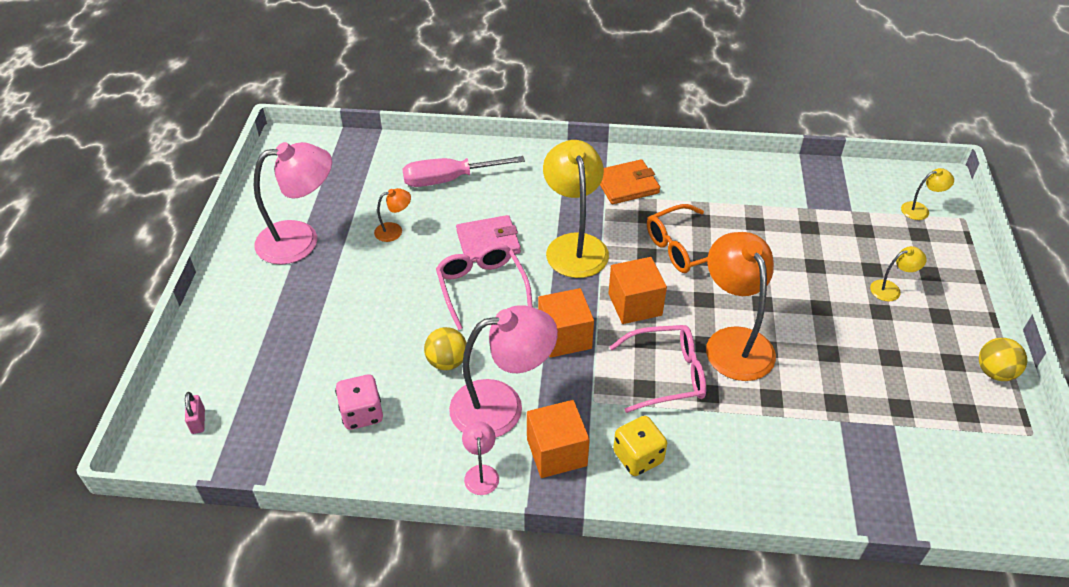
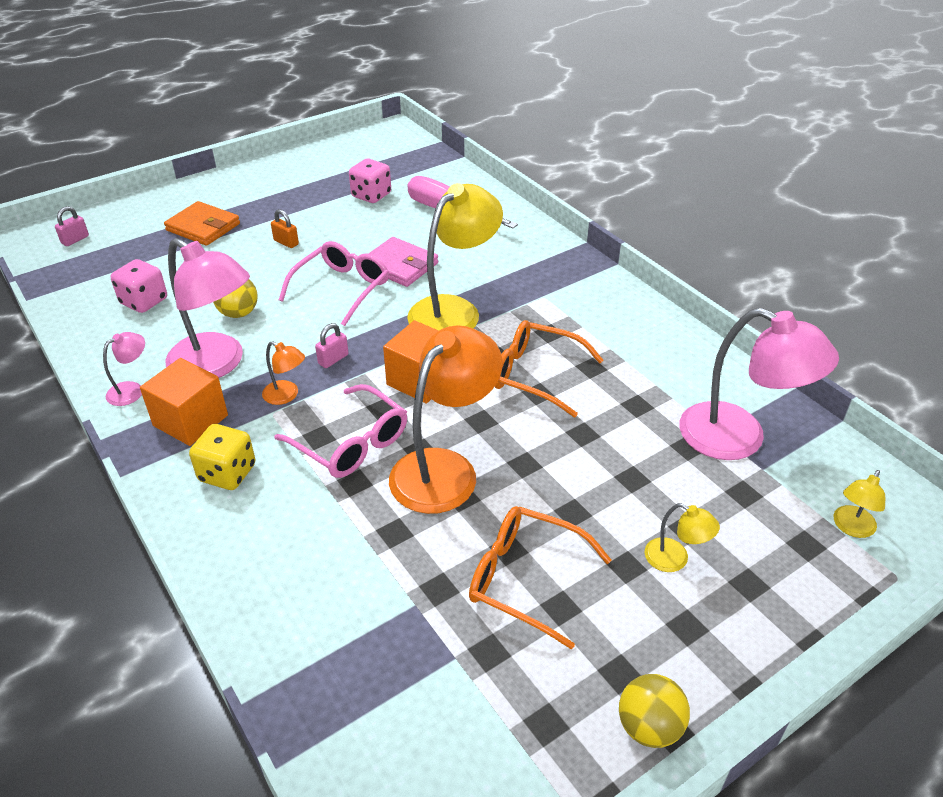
camera: 50 degrees right, 5 degrees down
pink lamp [254,142,332,265] -> pink lamp moved to [679,308,839,460]
orange lamp [374,188,411,242] -> orange lamp moved to [262,341,305,405]
orange cube [538,288,594,358] -> pink padlock [315,323,349,368]
orange wallet [600,159,660,204] -> orange wallet moved to [164,201,240,246]
yellow lamp [901,168,954,220] -> yellow lamp turned 90 degrees clockwise [833,470,885,538]
none -> orange padlock [271,209,299,248]
none -> pink dice [349,158,391,203]
none -> orange glasses [469,506,611,650]

